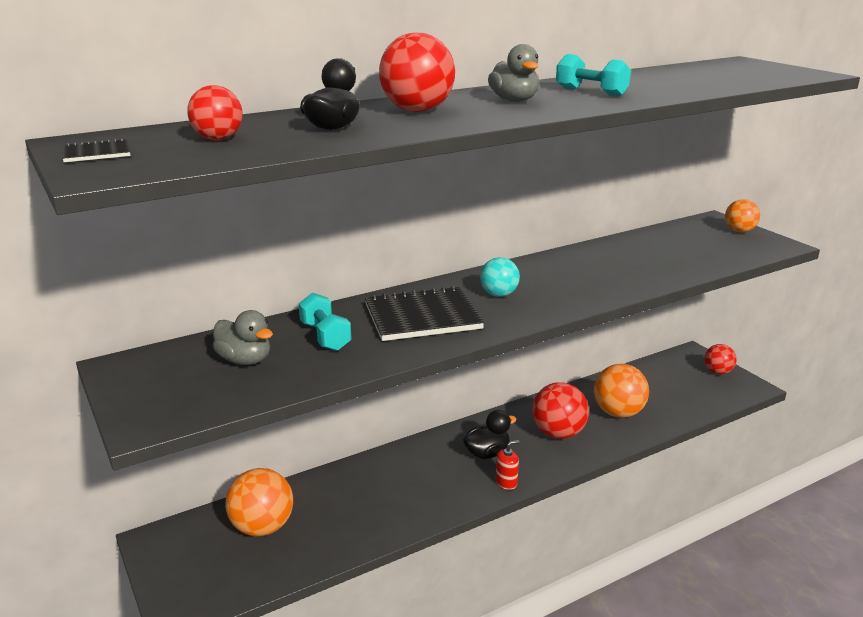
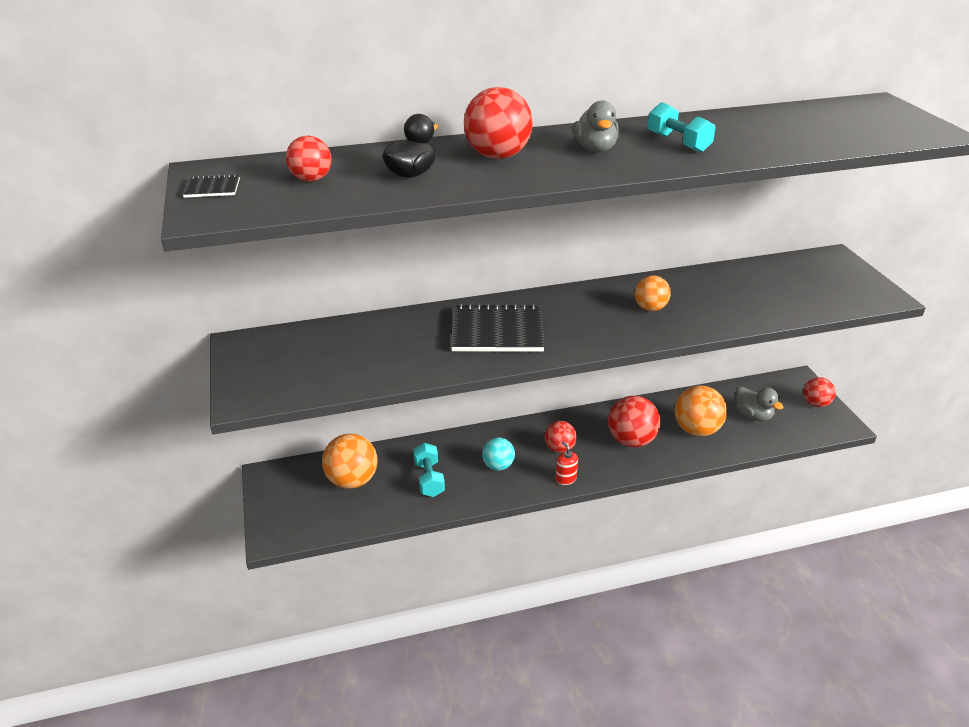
camera: 15 degrees right, 10 degrees up
grey duck [213,310,273,365] -> grey duck moved to [735,386,783,421]
turquoise dumbbell [298,292,352,351] -> turquoise dumbbell moved to [413,443,445,497]
black duck [463,410,517,459] -> red ball [545,421,577,453]
turquoise ball [480,257,520,297] -> turquoise ball moved to [482,437,515,471]
red soap dispenser [496,440,519,490] -> red soap dispenser turned 105 degrees counterclockwise [555,441,578,485]
orange ball [725,199,760,232] -> orange ball moved to [634,276,671,311]

